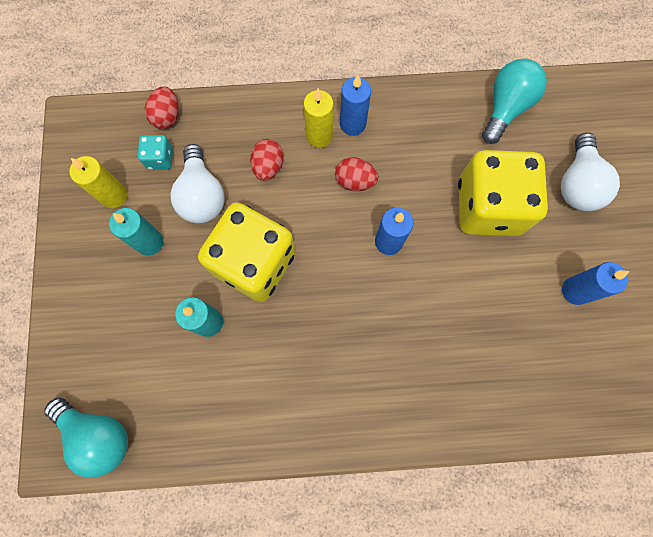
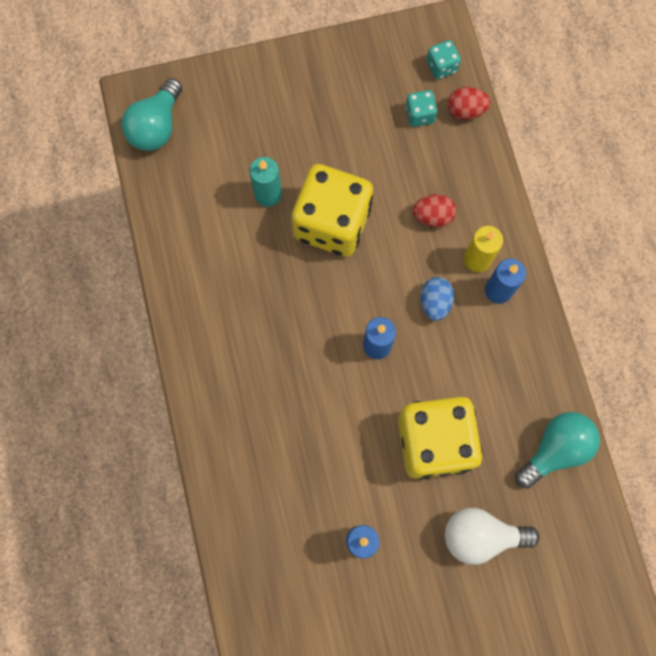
camera: 80 degrees right, 0 degrees up
yellow candle [69,156,127,208] -> none
turquoise candle [109,208,163,256] -> none
white light bulb [170,144,225,223] -> none
red egg [335,157,378,191] -> blue egg [420,277,454,321]
turquoise light bulb [482,59,547,144] -> turquoise light bulb turned 60 degrees counterclockwise [515,412,600,489]
none -> turquoise dice [427,40,461,79]

